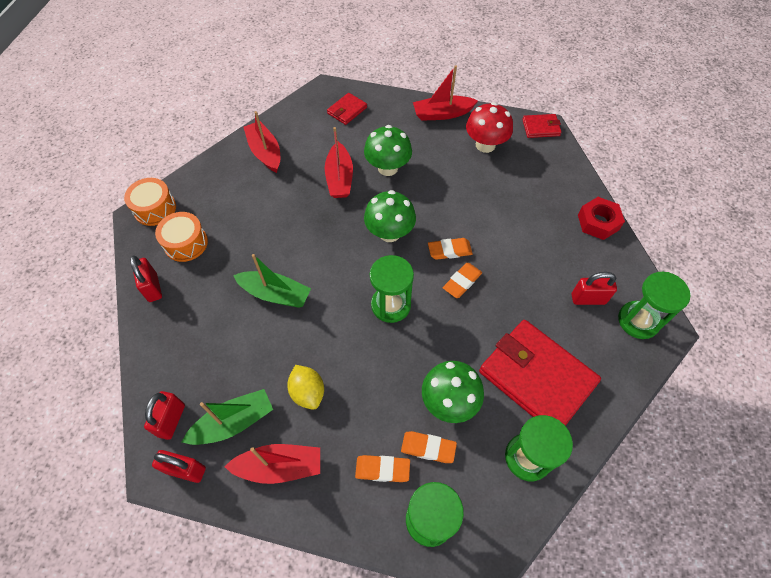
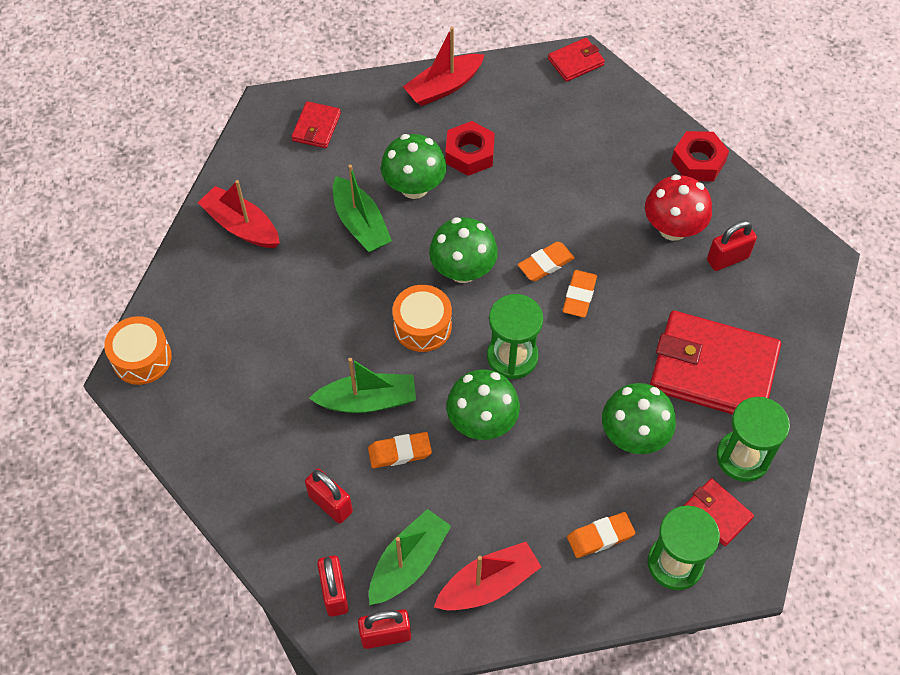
camera: 25 degrees left, 0 degrees up
red padlock [130,256,162,302] -> red padlock moved to [305,469,353,524]
orange drum [155,212,208,262] -> orange drum moved to [392,285,452,352]
yellow lemon [287,365,324,410] -> none
red boat [325,127,353,198] -> green boat [333,165,392,252]
orange eraser [401,431,457,463] -> orange eraser moved to [368,432,432,468]
red mushroom [466,102,513,153] -> red mushroom moved to [645,175,712,241]
green hourglass [618,272,690,339] -> none
none -> red nut [445,121,495,176]
none -> green mushroom [446,370,520,440]
none -> red wallet [684,478,754,546]

